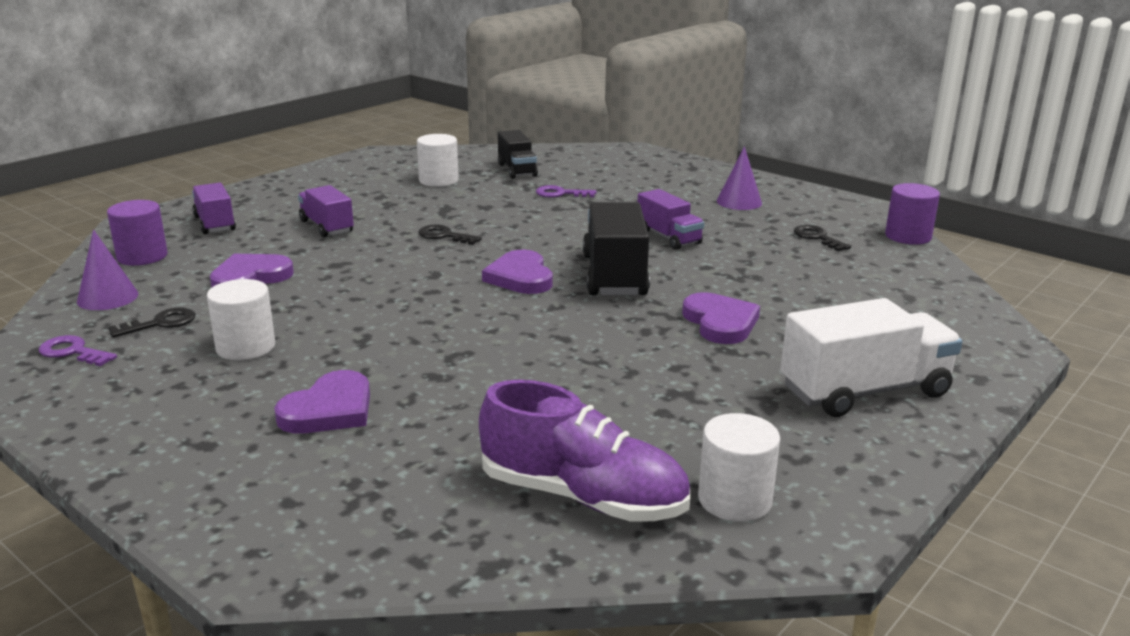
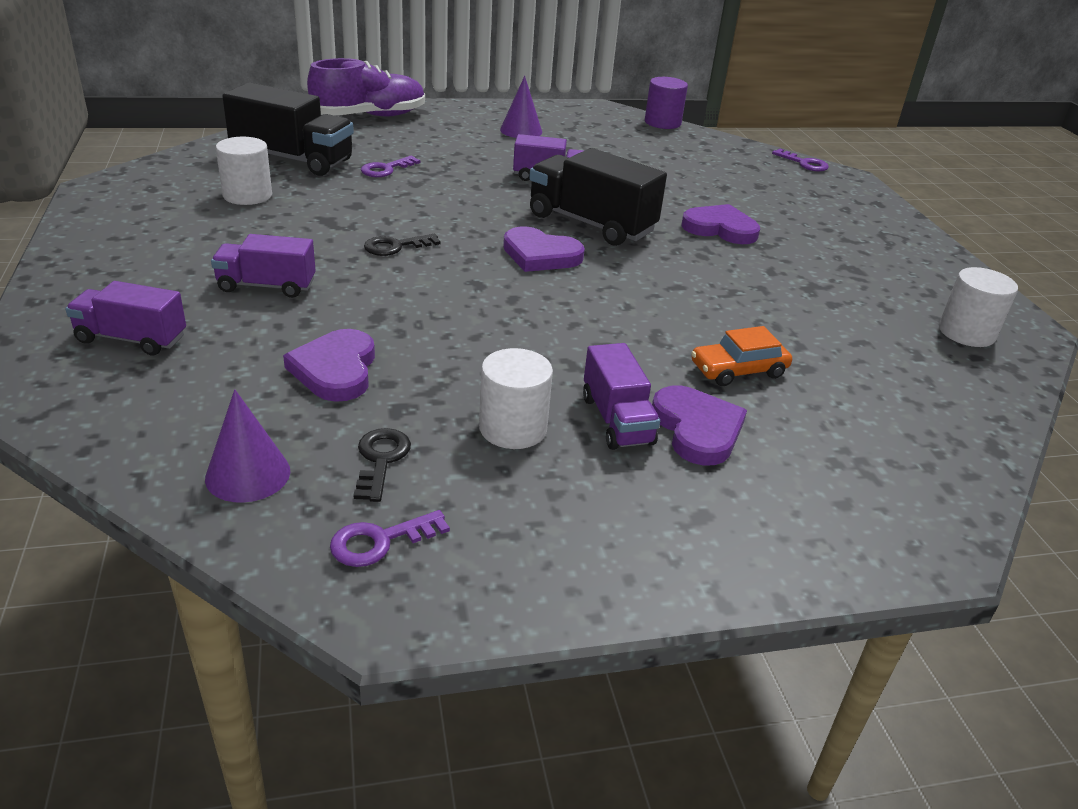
camera: 55 degrees left, 10 degrees up
purple cylinder [107,200,168,266] -> none
purple shoe [479,380,690,522] -> purple shoe moved to [307,58,425,116]
black truck [498,130,538,179] -> black truck [222,82,354,176], size x1.64
white truck [780,298,962,417] -> none
black key [794,225,851,251] -> none
none -> purple truck [583,343,660,450]
none -> orange car [691,326,792,386]
none -> purple key [772,149,829,172]

